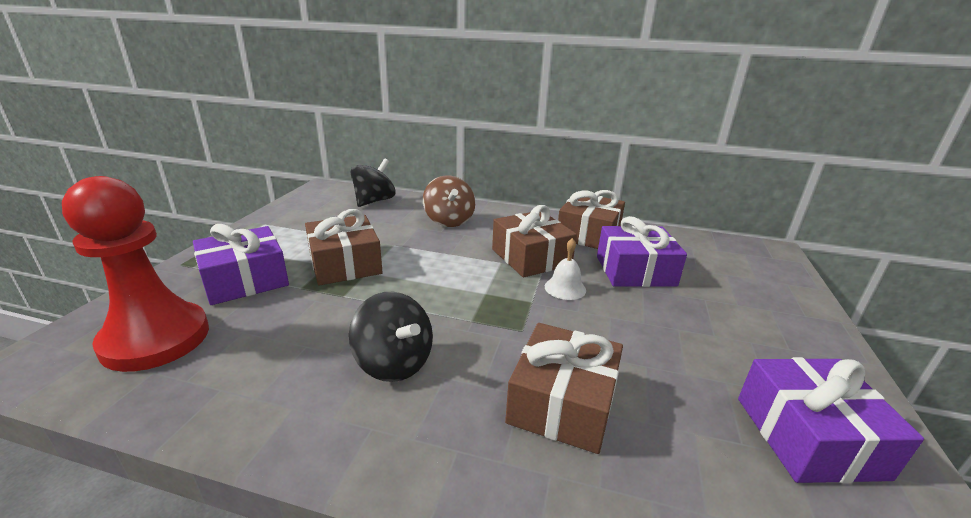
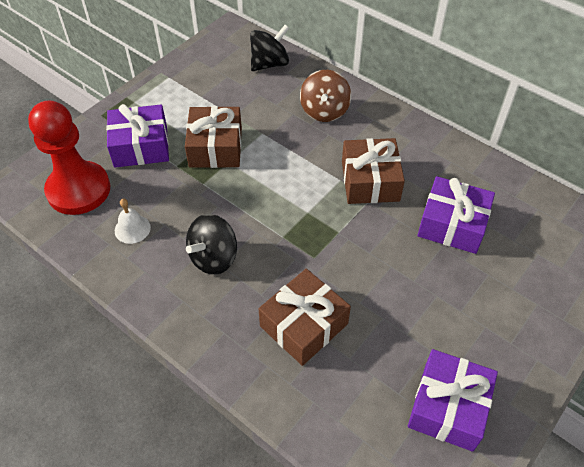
camera: 25 degrees right, 25 degrees up
black spinning top [349,292,433,382] -> black spinning top turned 60 degrees clockwise [186,214,237,275]
white bell [545,238,586,300] -> white bell moved to [115,198,151,244]
brown gift [558,190,625,249] -> none

